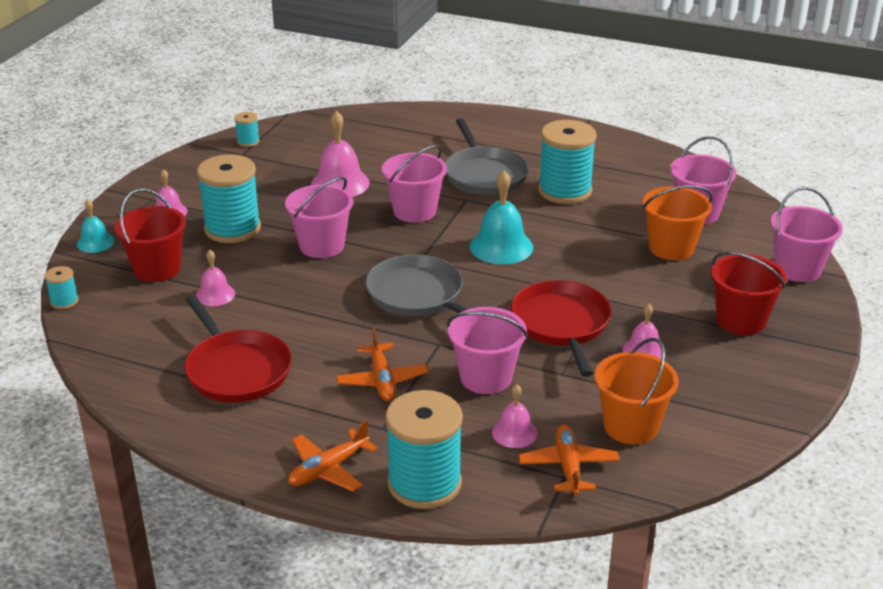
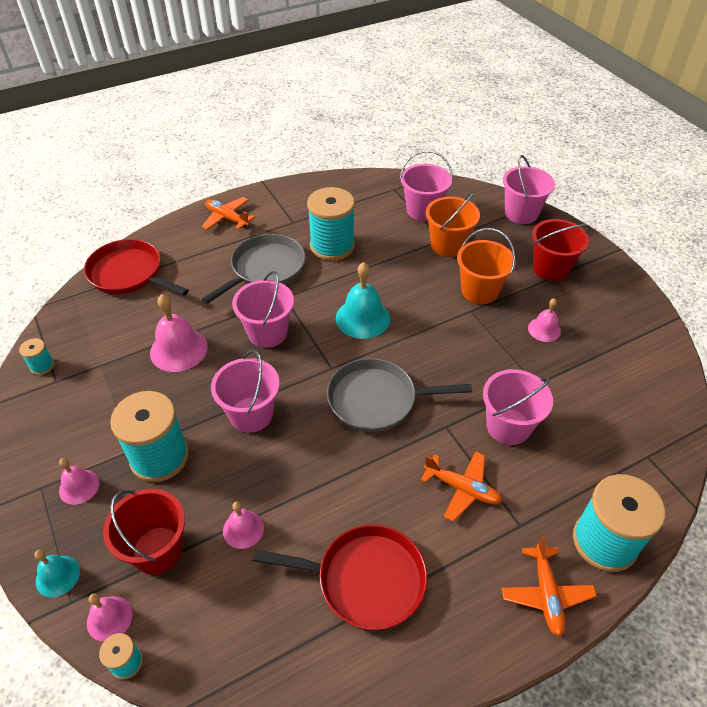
camera: 50 degrees left, 15 degrees up
grey pan [445,118,529,195] -> grey pan turned 75 degrees counterclockwise [202,234,305,304]
pink bell [492,384,537,448] -> pink bell moved to [87,593,132,642]
red pan [511,280,612,377] -> red pan moved to [84,239,189,296]
orange plane [519,424,620,495] -> orange plane moved to [202,197,255,230]
orange bucket [595,338,679,445] -> orange bucket moved to [457,228,516,304]

